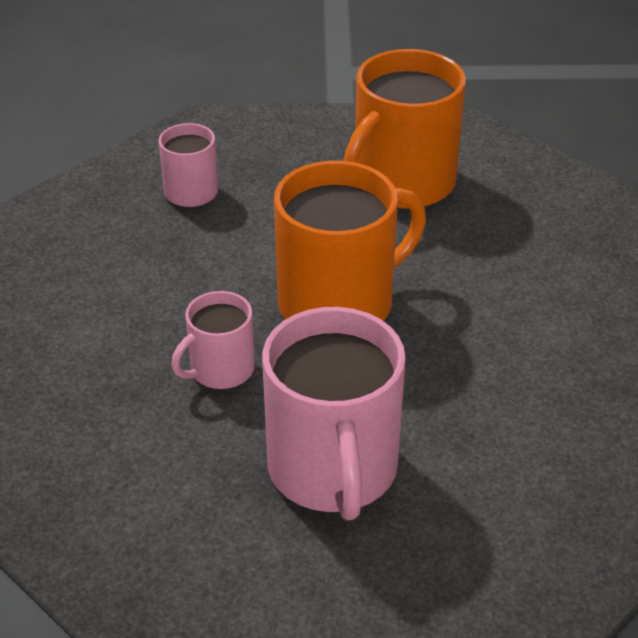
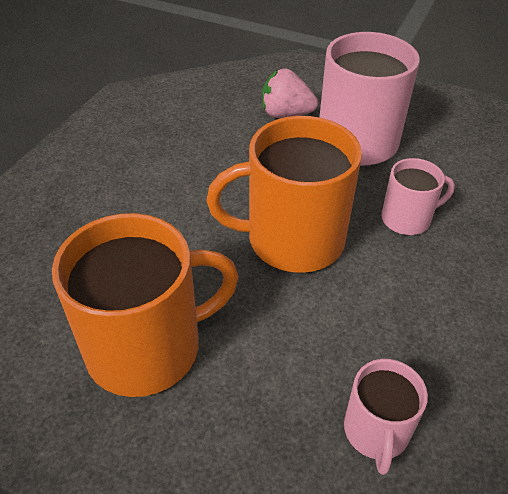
camera: 155 degrees left, 5 degrees up
none -> pink strawberry [262,69,318,118]

